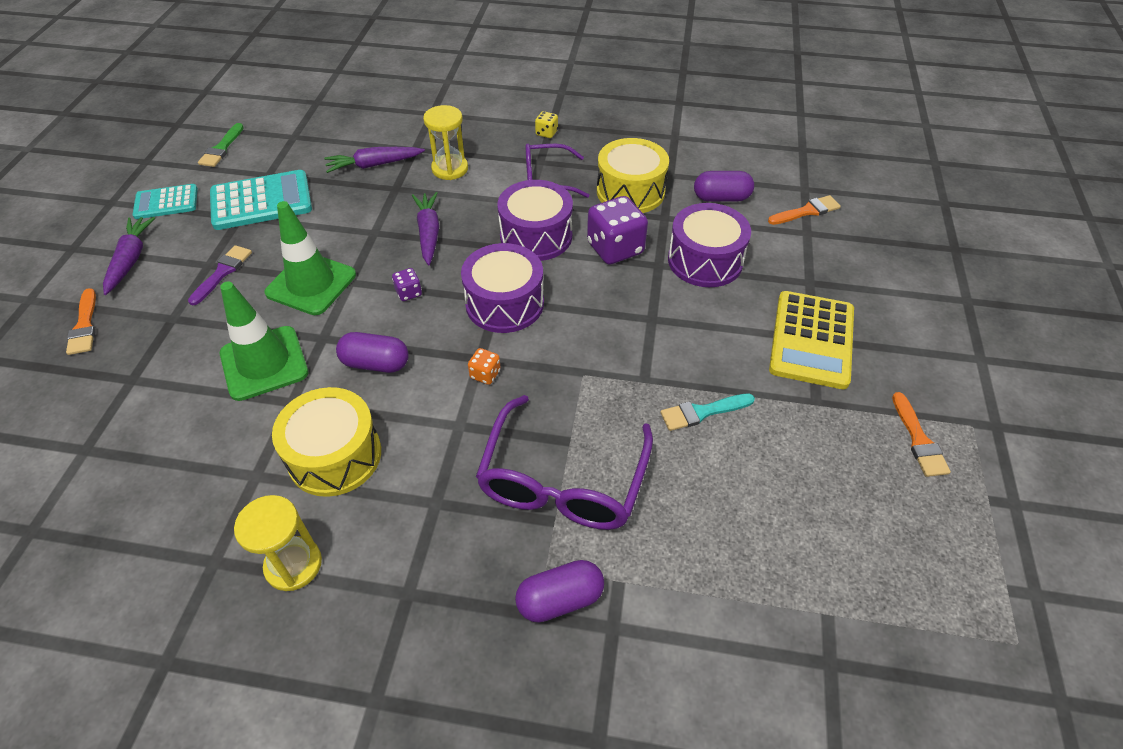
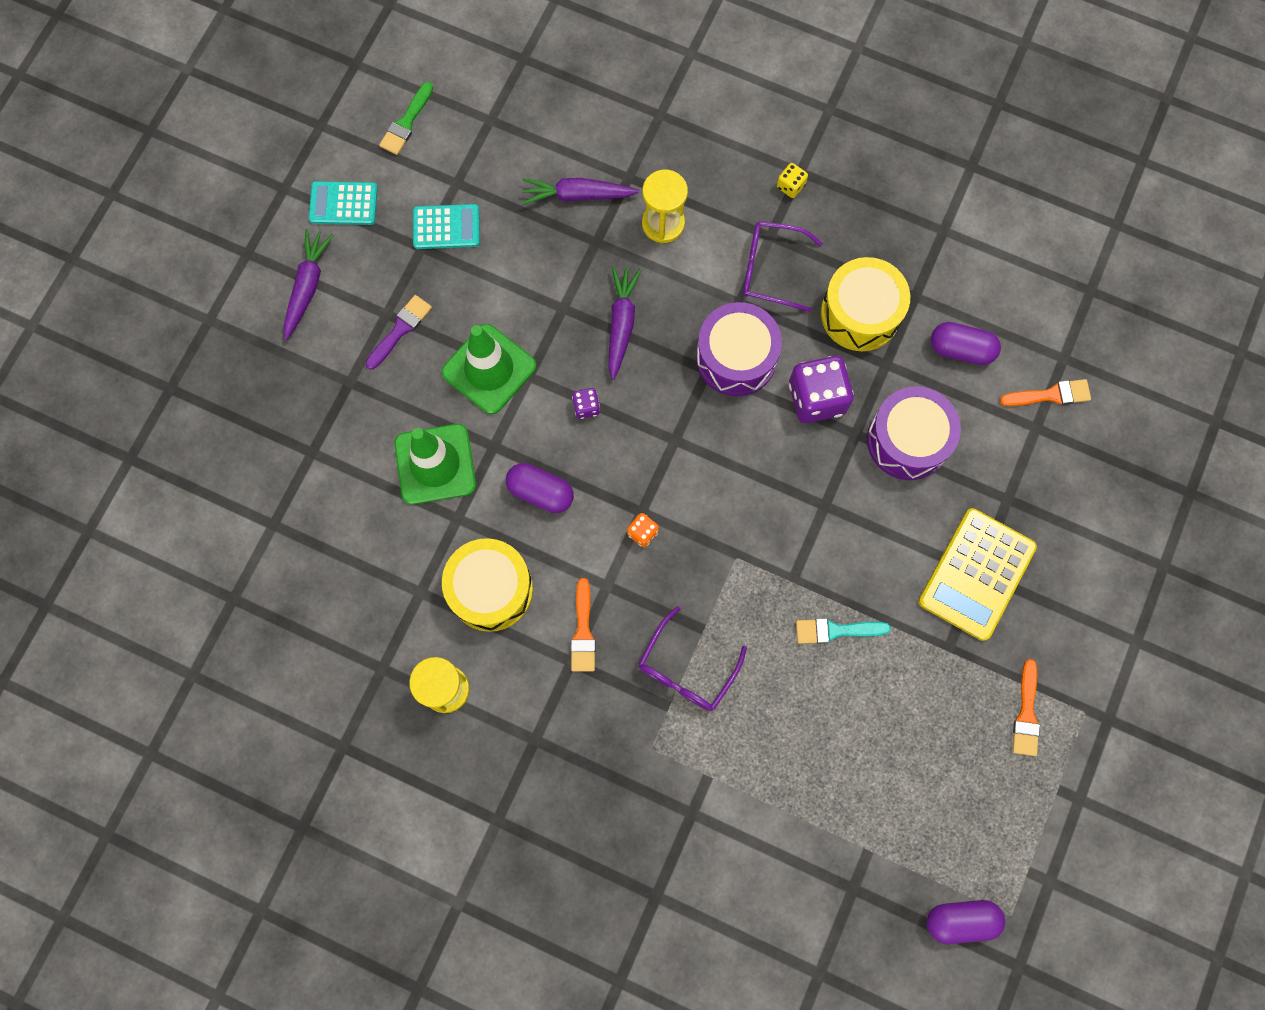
camera: 15 degrees right, 25 degrees up
orange brush [66,288,96,355] -> orange brush moved to [571,578,596,672]
turquoise calculator [210,170,312,230] -> turquoise calculator [413,204,480,249], size x0.62
purple drum [461,243,544,333] -> none
purple glasses [476,395,653,530] -> purple glasses [638,606,747,711], size x0.64
purple capsule [515,560,604,623] -> purple capsule moved to [927,900,1005,944]

